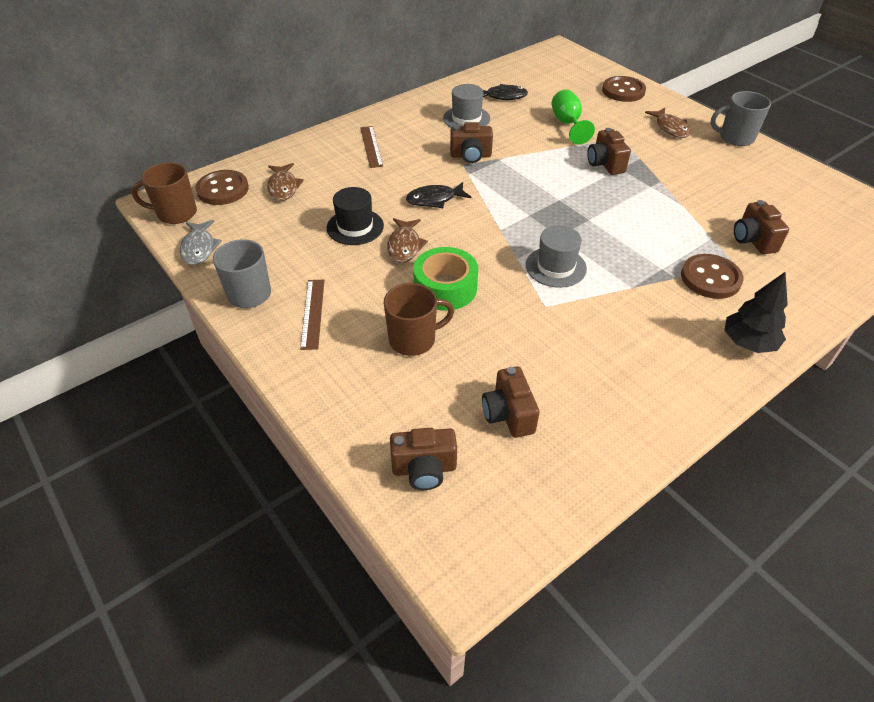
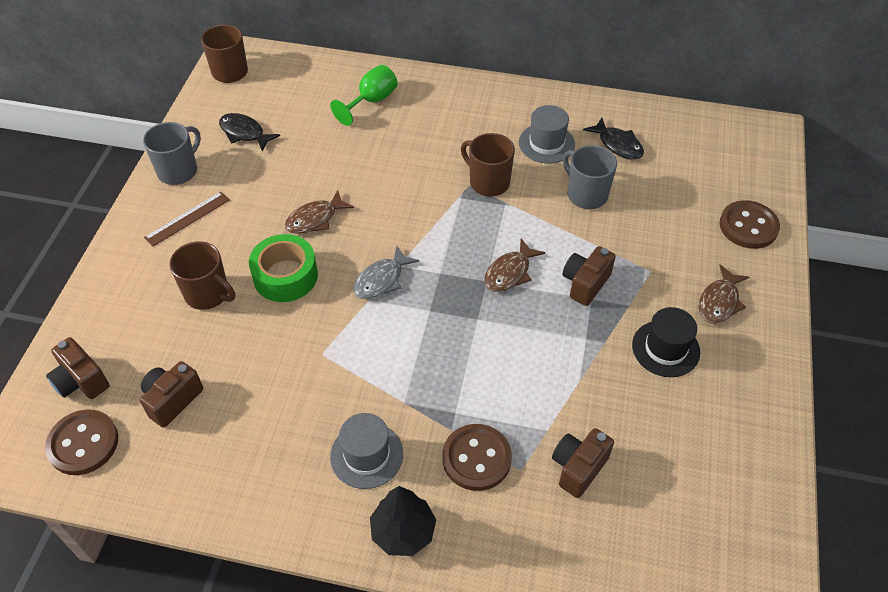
camera: 50 degrees right, 5 degrees up
grey fish [180,220,222,265] -> grey fish moved to [353,246,419,299]
brown button [195,170,249,205] -> brown button moved to [45,409,118,475]
brown fish [267,163,304,200] -> brown fish moved to [484,238,545,292]
black hat [327,187,384,245] -> black hat moved to [632,307,700,377]
brown ruler [360,126,383,168] -> none
black fish [406,182,471,208] -> black fish moved to [219,113,280,152]
brown camera [450,122,493,163] -> brown mug [461,133,515,196]
grey hat [526,225,587,288] -> grey hat moved to [330,413,403,489]
green goblet [551,89,595,144] -> green goblet moved to [330,65,398,126]
grey mug [711,91,771,146] -> grey mug moved to [563,145,617,209]

